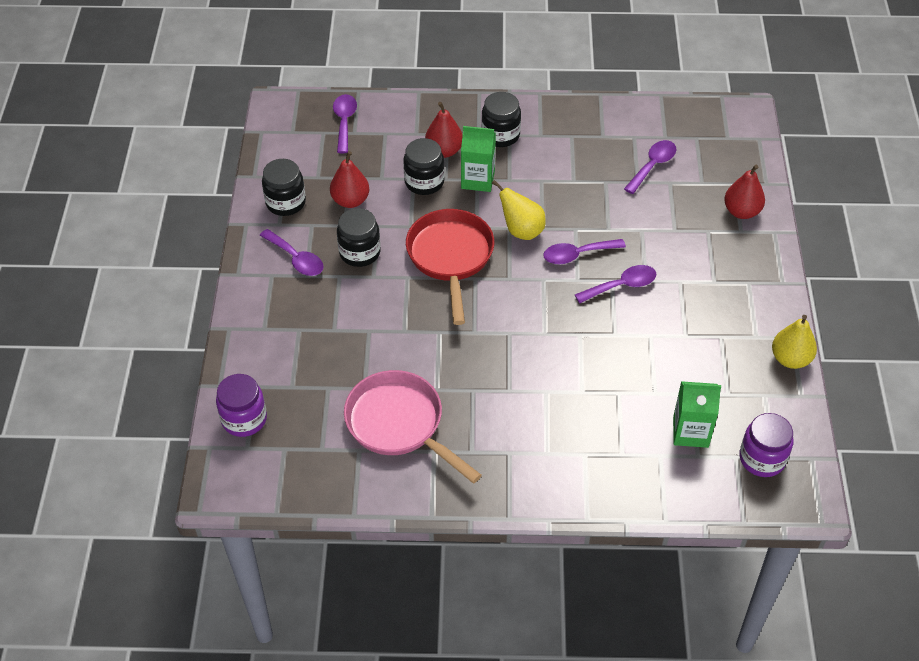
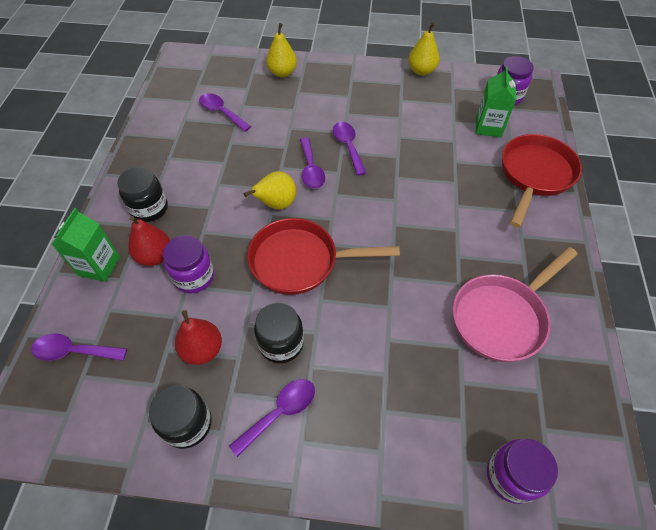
camera: 85 degrees left, 5 degrees up
black jar [403,138,445,195] -> purple jar [163,235,214,293]
green carton [461,126,496,192] -> green carton moved to [52,208,120,282]
red pear [724,165,765,219] -> yellow pear [266,23,297,77]
none -> red pan [502,134,582,228]

